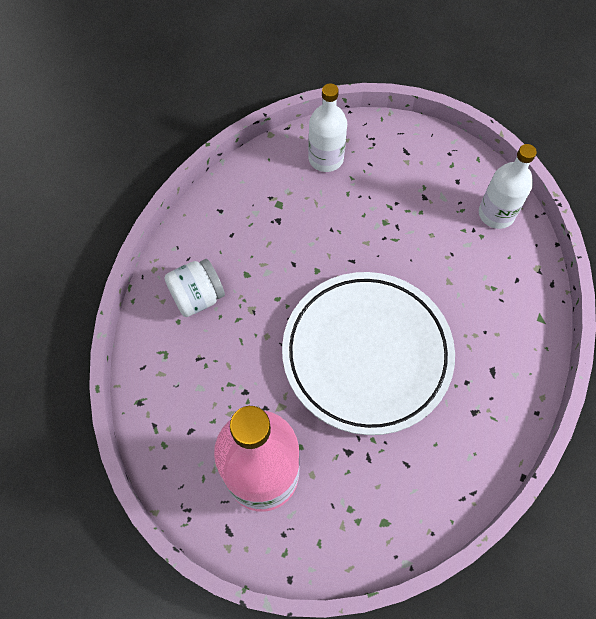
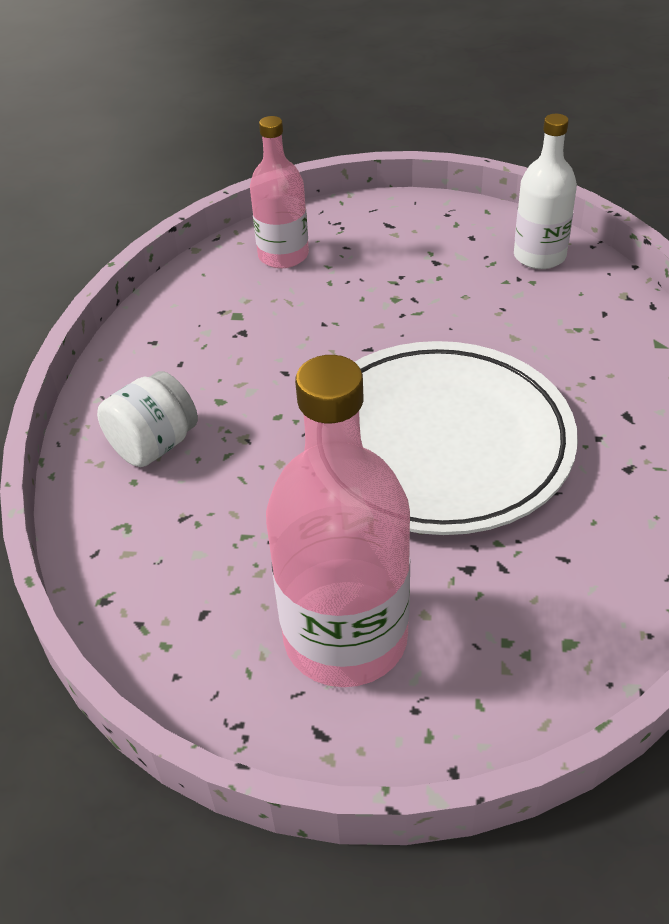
camera: 15 degrees left, 20 degrees down
white bottle [308,83,347,172] -> pink bottle [250,116,309,268]

